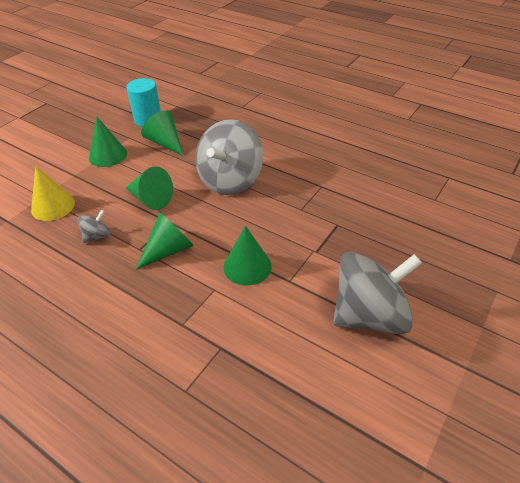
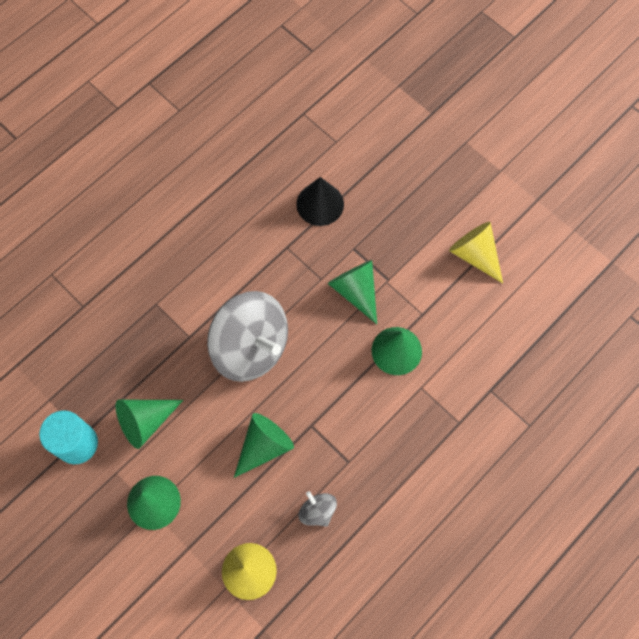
camera: 80 degrees left, 25 degrees up
green cone [136,213,194,270] -> green cone moved to [328,260,377,324]
grey spinning top [333,252,422,334] -> yellow cone [449,222,503,283]
none -> black cone [296,177,344,226]

